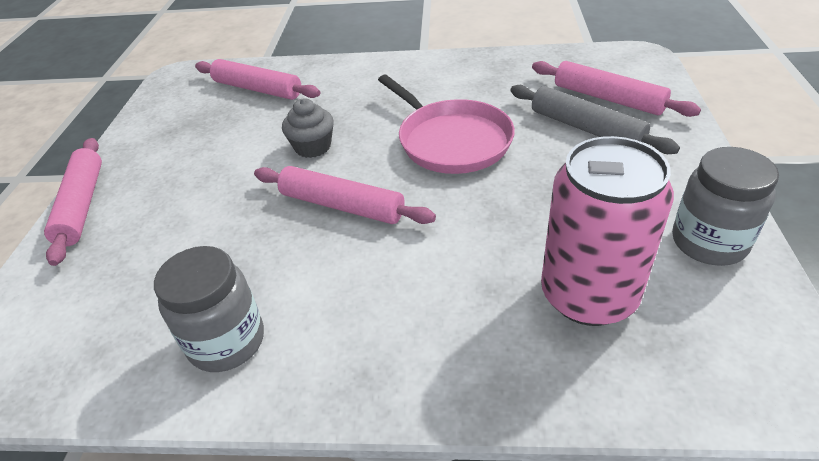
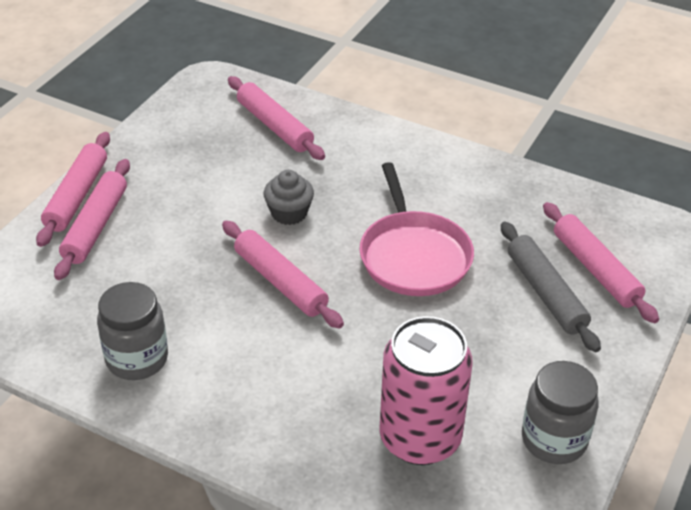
camera: 20 degrees right, 0 degrees up
none -> pink rolling pin [54,159,130,280]

